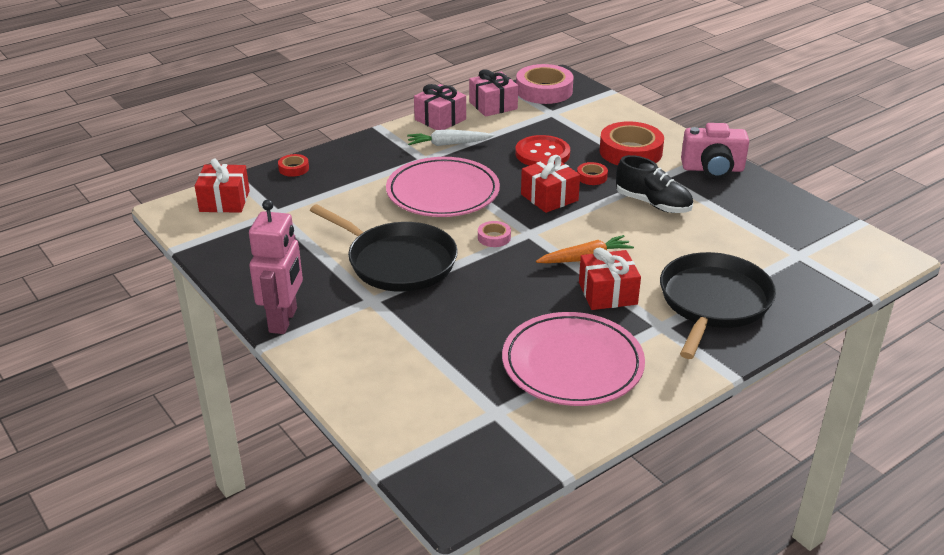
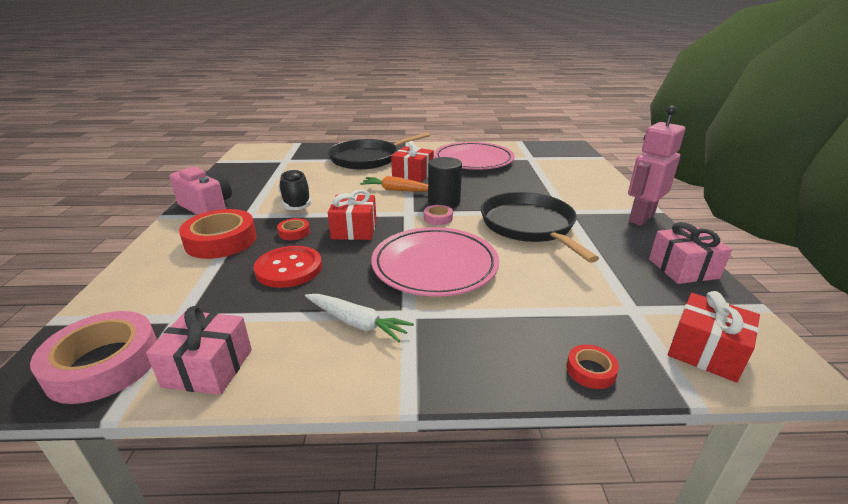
camera: 145 degrees left, 5 degrees down
pink gift [414,84,466,130] -> pink gift moved to [649,222,732,284]
none -> black cylinder [428,157,462,208]

